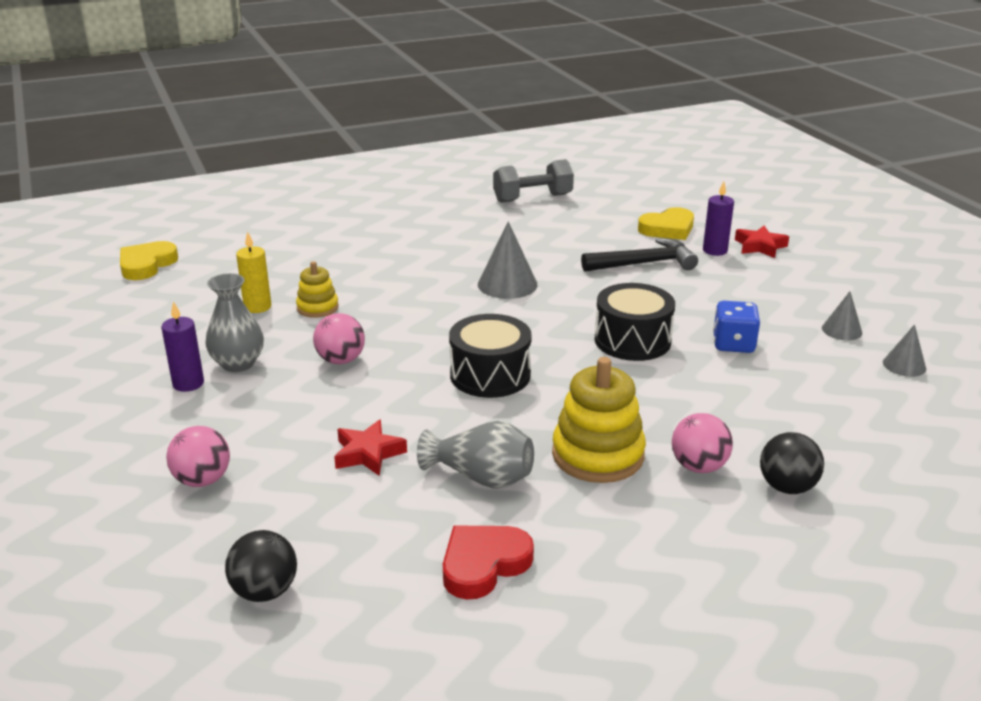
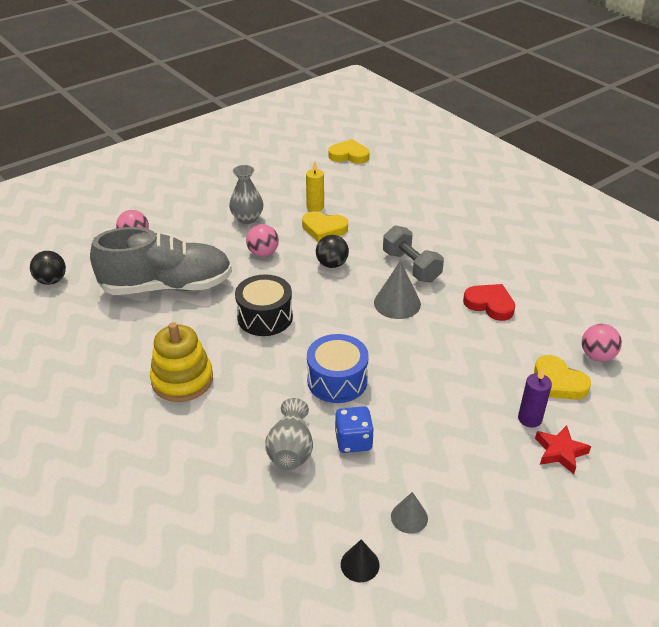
camera: 75 degrees right, 10 degrees up
purple candle [161,301,204,392] -> none
yellow stacking toy [296,261,339,318] -> yellow heart [302,211,348,242]
red star [334,420,407,476] -> grey shoe [90,227,232,295]
grey vase [417,421,534,489] -> grey vase moved to [265,398,313,470]
red heart [443,526,534,600] -> red heart moved to [463,284,515,321]
grey dumbbell [493,159,574,203] -> grey dumbbell moved to [383,225,444,282]
black hammer [581,238,698,272] -> none
black drum [595,283,675,361] -> blue drum [307,334,369,403]
pink ball [672,413,733,473] -> pink ball moved to [582,324,622,362]
black ball [760,432,824,494] -> black ball moved to [316,235,349,268]
grey cone [883,324,926,377] -> black cone [341,540,380,582]

